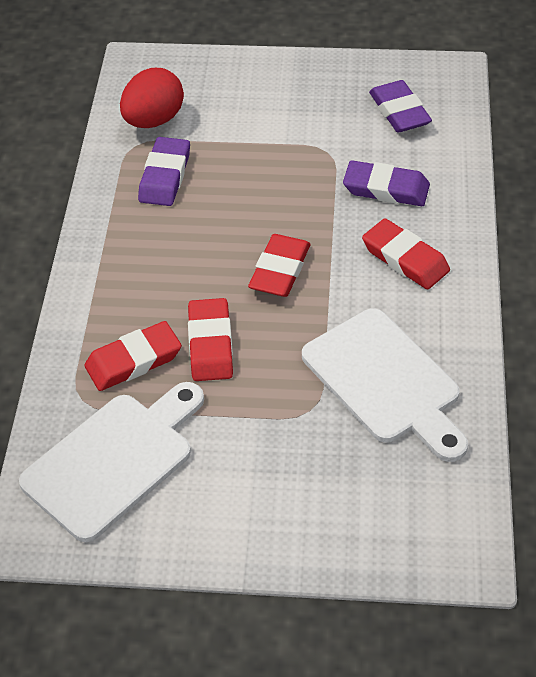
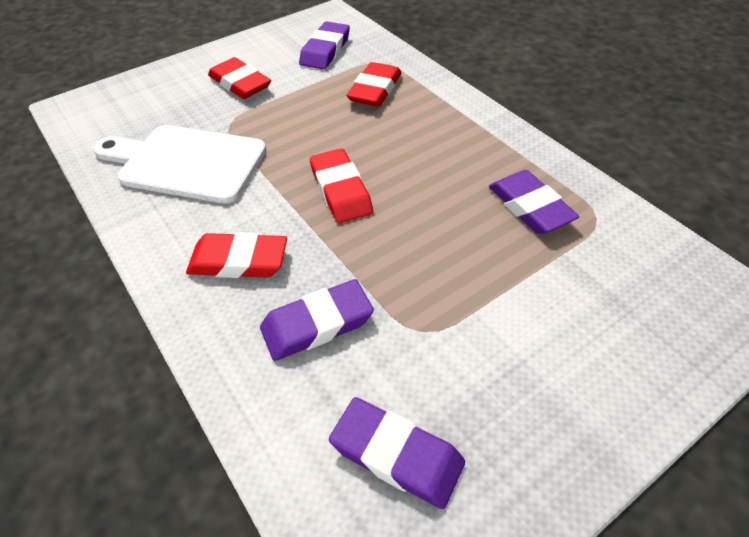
camera: 140 degrees right, 0 degrees up
white cutting board [19,382,204,542] -> purple eraser [299,21,350,69]
red egg [120,68,184,128] -> none
red eraser [188,298,233,381] -> red eraser moved to [208,57,271,99]

